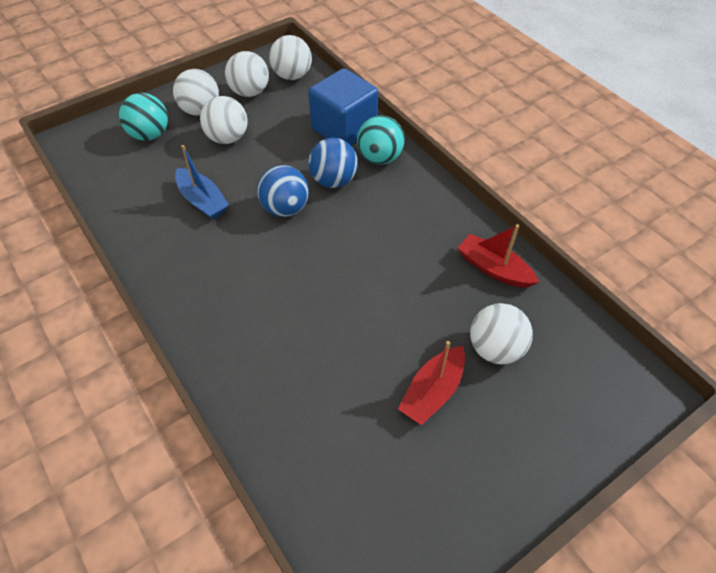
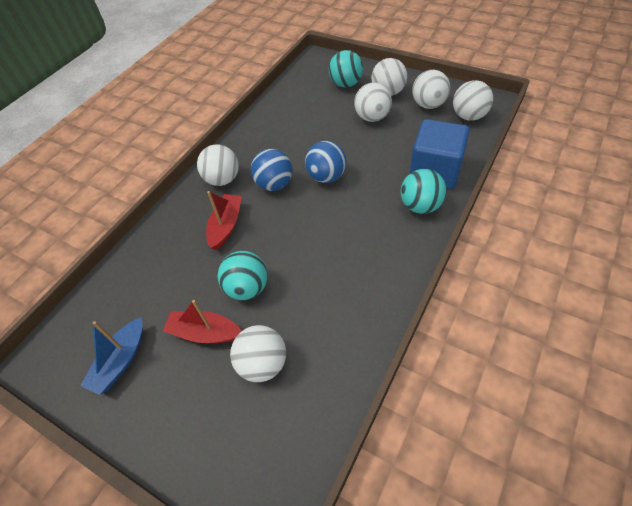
camera: 70 degrees right, 0 degrees up
blue boat [175,145,229,220] -> blue boat moved to [81,317,143,395]
blue ball [308,138,358,188] -> blue ball moved to [251,149,292,191]
red boat [458,224,539,288] -> red boat moved to [206,191,242,250]
none -> white ball [197,144,239,186]
none -> turquoise ball [218,251,268,300]

